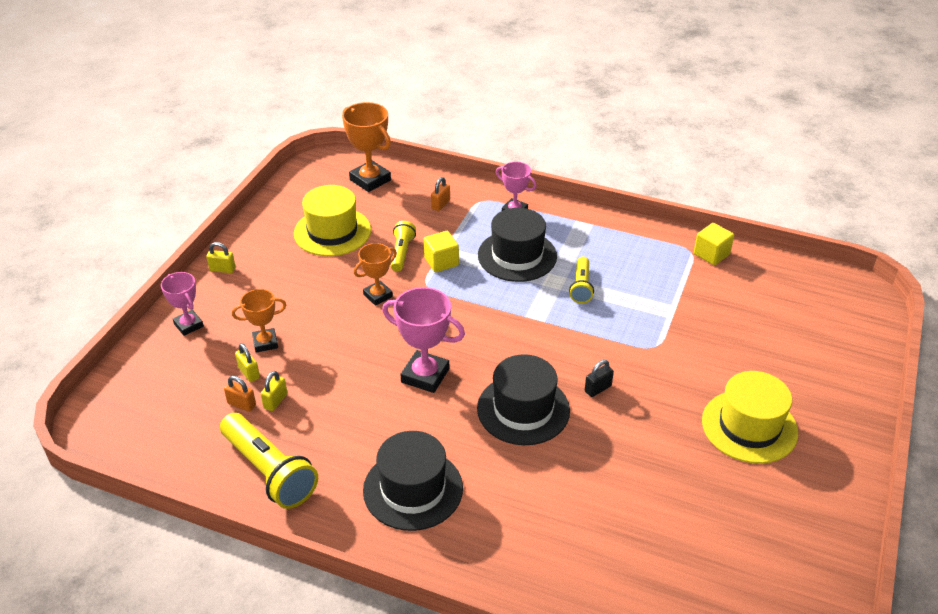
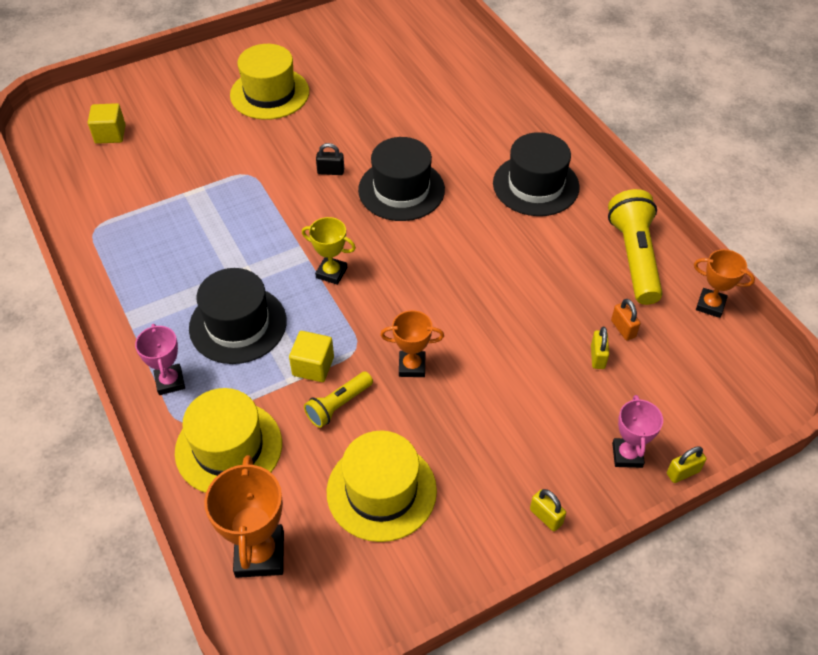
camera: 140 degrees left, 10 degrees up
orange trophy [232,289,286,353] -> orange trophy moved to [694,249,755,318]
yellow padlock [261,371,287,411] -> yellow padlock moved to [667,446,706,483]
pink trophy [382,287,465,393] -> none
orange padlock [431,177,450,211] -> yellow hat [175,388,282,493]
yellow flashlight [569,257,594,304] -> none
yellow cube [694,223,734,265] -> yellow cube moved to [88,103,126,144]
none -> yellow trophy [302,217,356,285]

